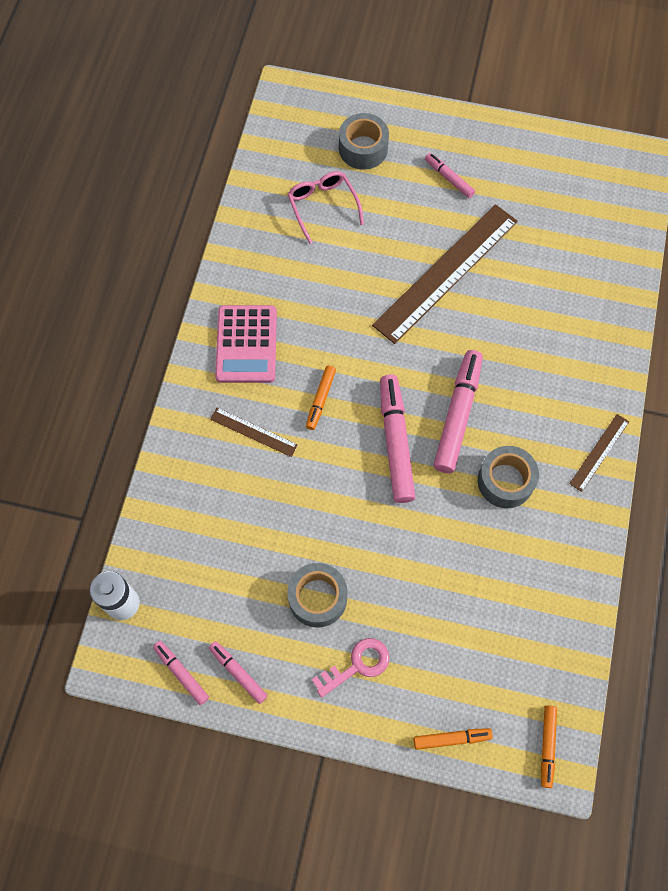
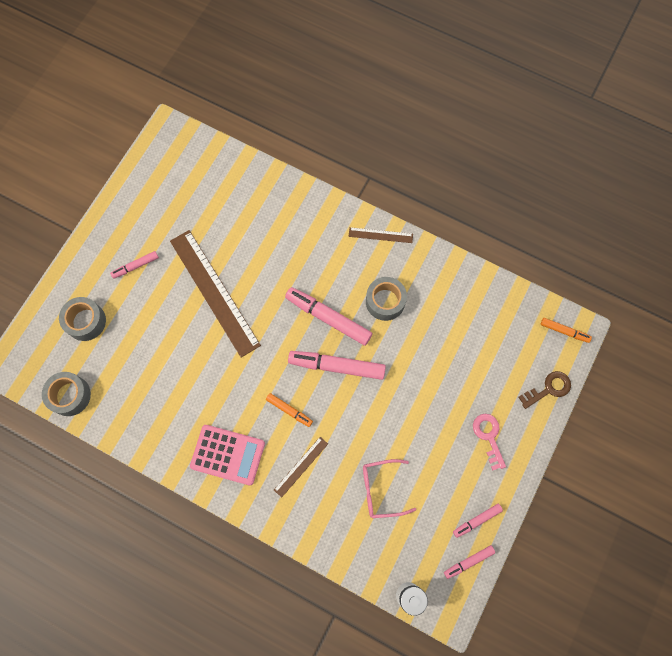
camera: 75 degrees left, 5 degrees up
pink glasses [287,171,364,244] -> pink glasses moved to [363,459,416,518]
grey tape [287,563,348,628] -> grey tape moved to [42,372,91,416]
orange marker [414,728,493,750] -> brown key [518,371,571,409]
brown ruler [569,414,629,492] -> brown ruler turned 45 degrees counterclockwise [348,227,413,243]

